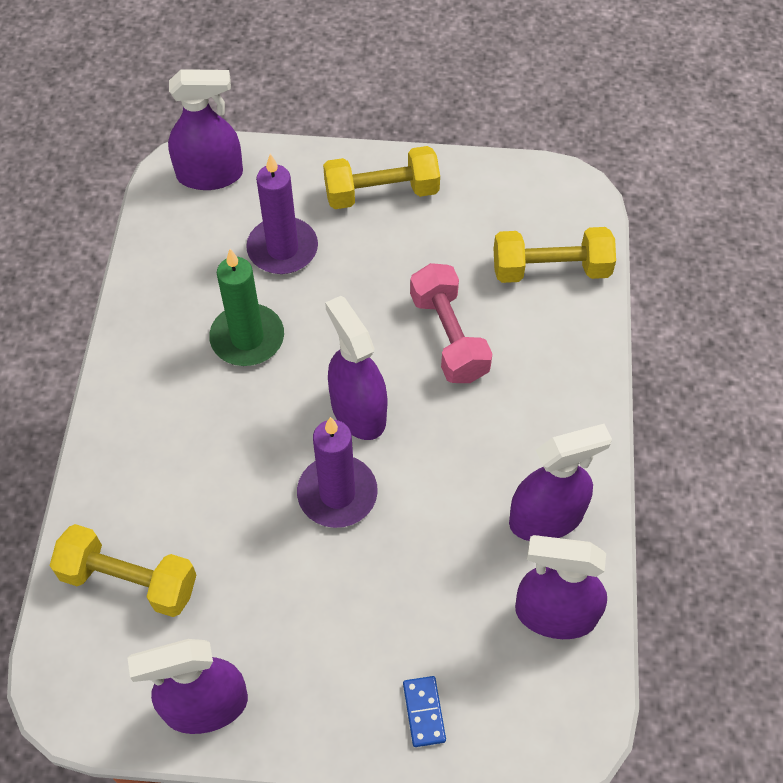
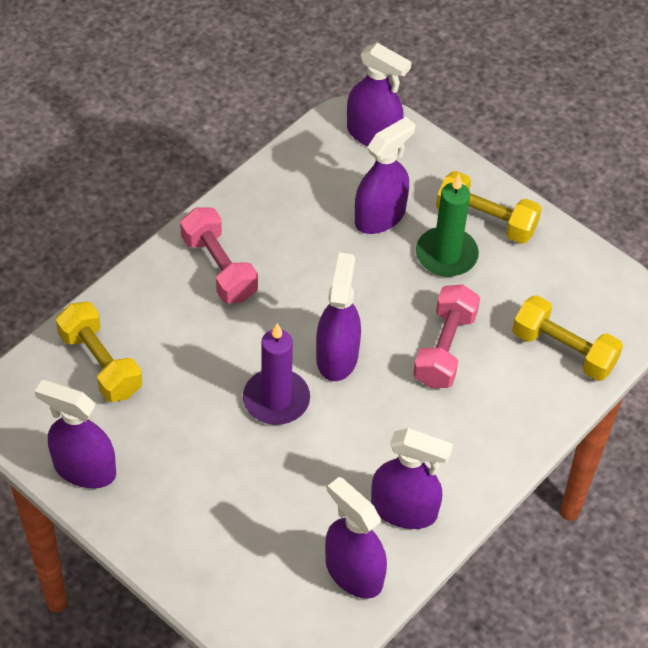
camera: 35 degrees right, 5 degrees down
green candle [209,249,284,366] -> green candle moved to [416,174,479,277]
purple candle [246,154,318,274] -> purple spray bottle [355,117,415,234]
blue domino [403,676,446,747] -> none
none -> pink dumbbell [180,208,258,303]

